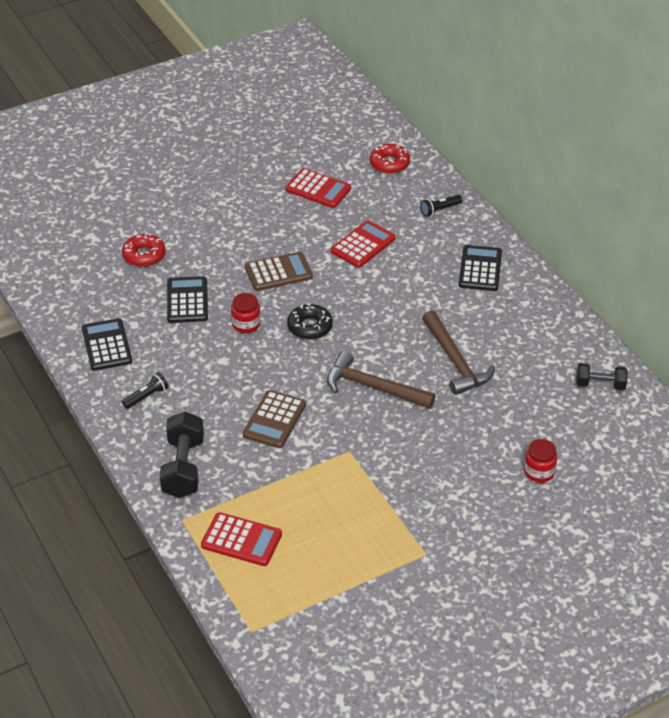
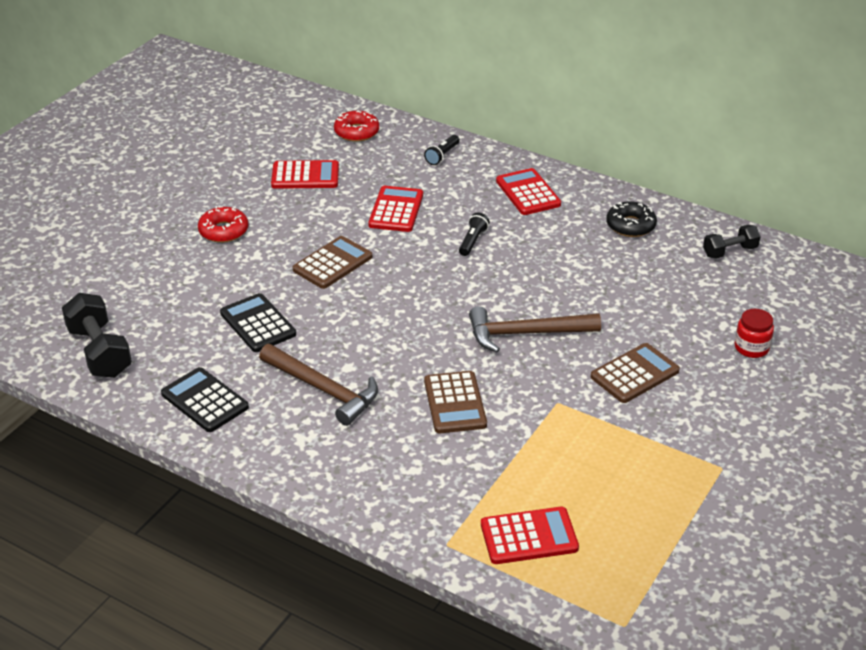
camera: 30 degrees left, 5 degrees down
red donut [122,233,166,267] -> red donut moved to [198,206,248,243]
black flashlight [122,372,169,409] -> black flashlight moved to [459,213,490,256]
black dumbbell [160,412,204,498] -> black dumbbell moved to [62,293,132,378]
red jar [231,293,261,333] -> none
black donut [287,303,333,340] -> black donut moved to [606,201,657,237]
brown hammer [422,310,495,395] -> brown hammer moved to [259,344,378,426]
black calculator [459,245,502,291] -> red calculator [496,168,561,215]
none -> brown calculator [591,343,680,403]

